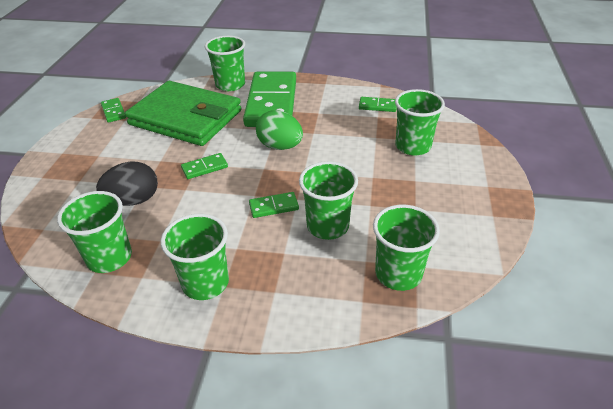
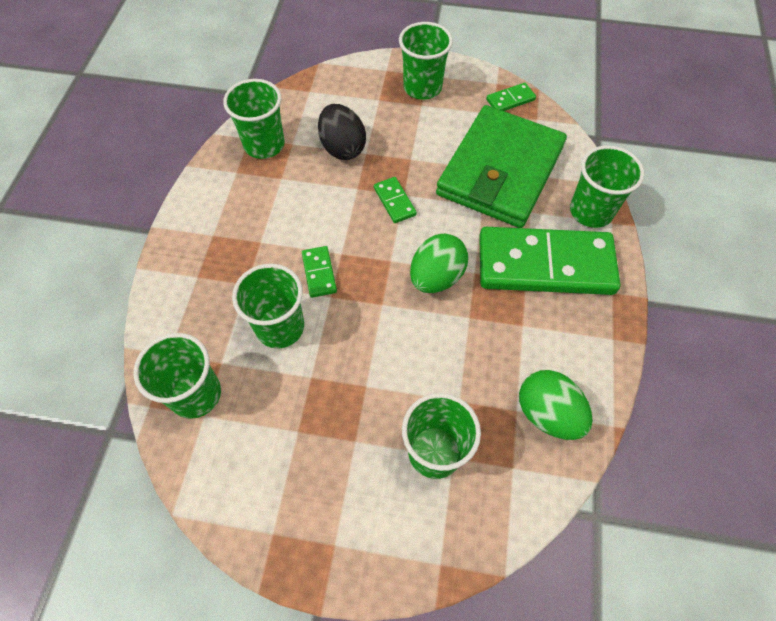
camera: 90 degrees right, 20 degrees up
green cup [161,214,229,300] -> green cup moved to [399,22,453,100]
green domino [359,97,397,112] -> green egg [519,370,593,440]

